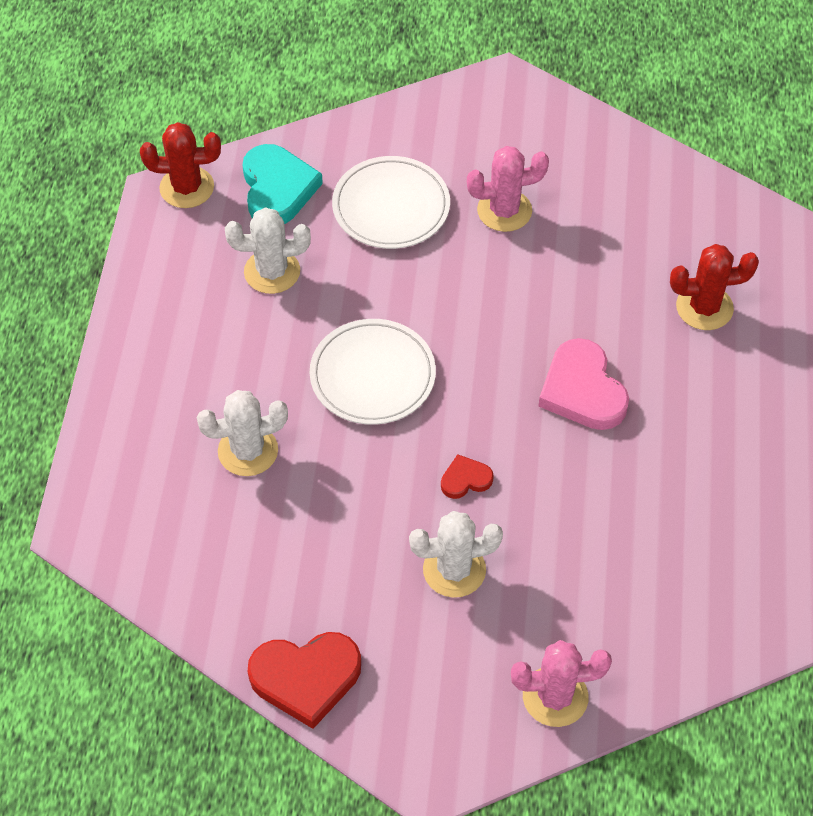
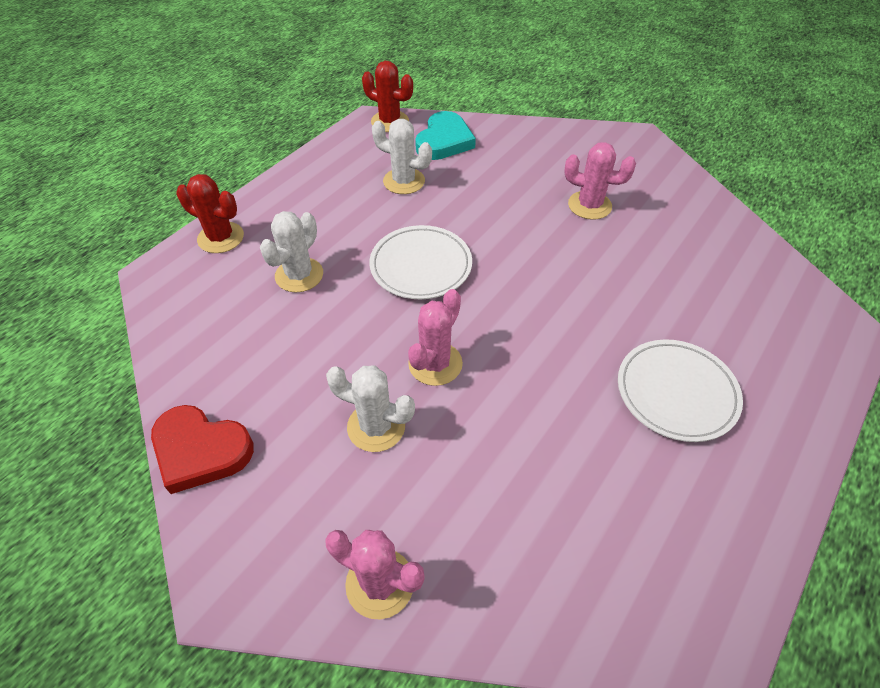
camera: 30 degrees right, 5 degrees down
white cactus [197,390,288,476] -> white cactus turned 75 degrees counterclockwise [260,211,323,293]
white plate [332,156,450,249] -> white plate moved to [618,339,743,442]
red heart [441,454,494,499] -> pink cactus [408,289,463,386]
pink heart [539,338,629,430] -> none
red cactus [670,244,759,330] -> red cactus moved to [176,174,244,253]

